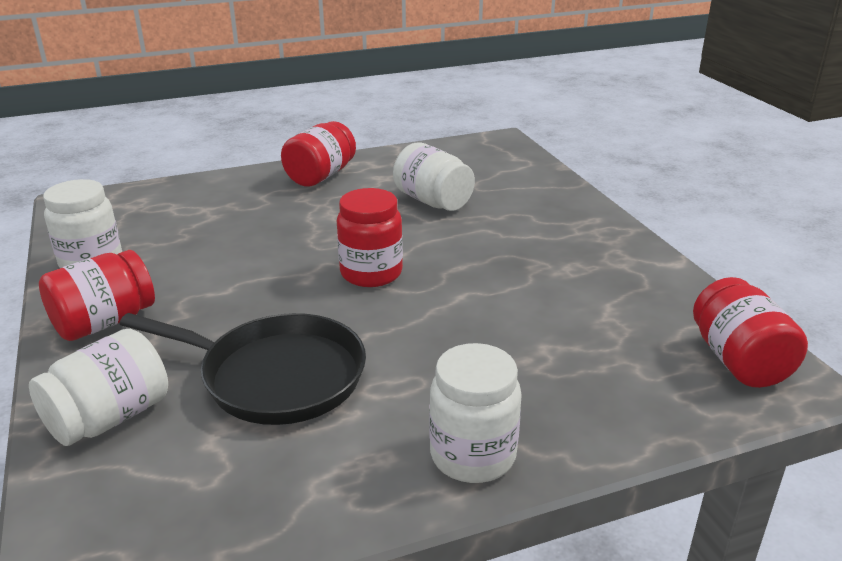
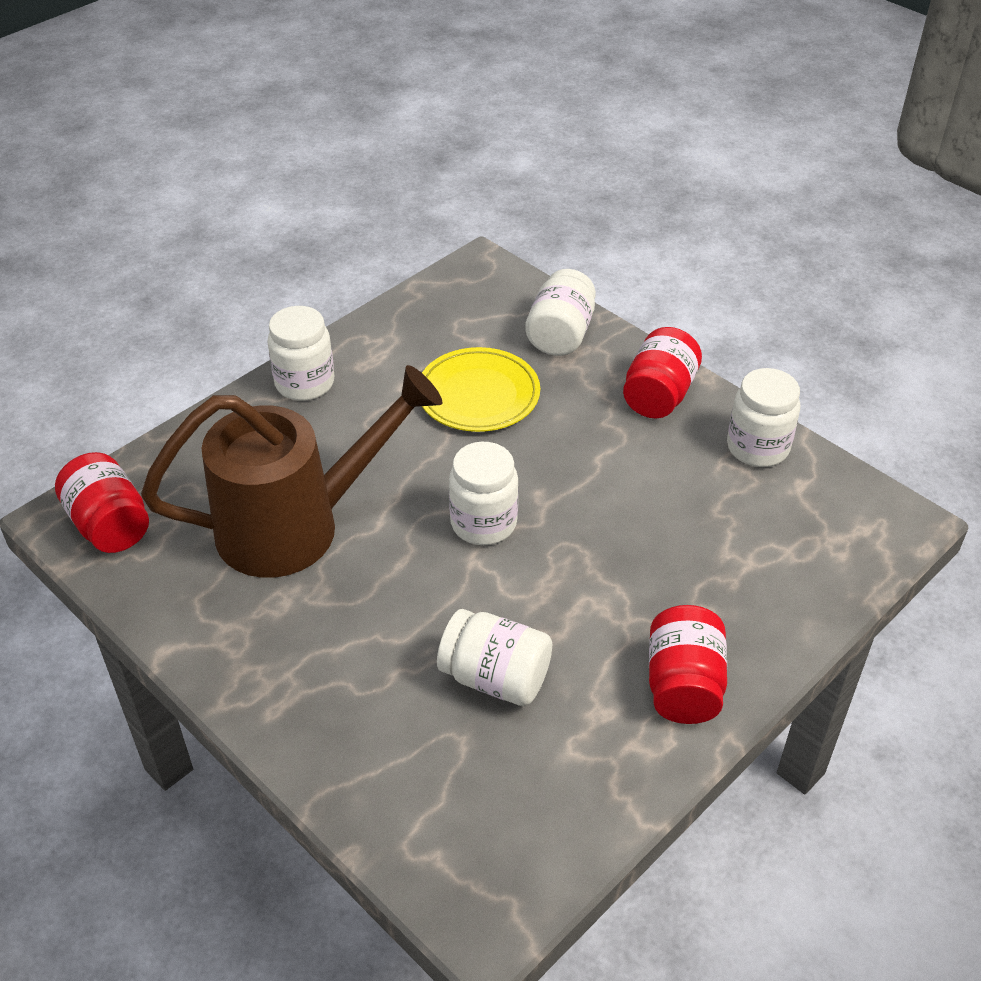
camera: 155 degrees right, 15 degrees up
black pan [119,313,366,425] -> yellow plate [422,347,540,432]
red jar [337,188,403,287] -> white jar [449,442,519,545]
none -> brown watering can [141,365,442,578]

